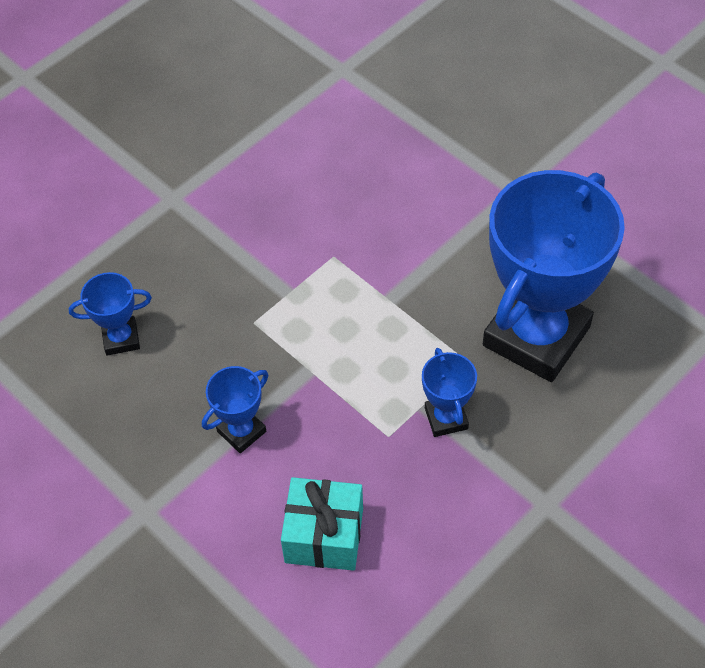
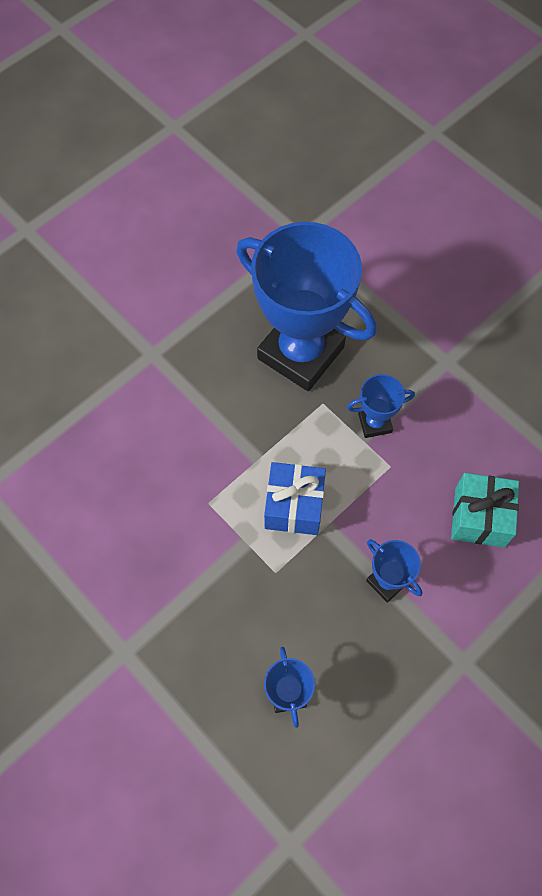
camera: 90 degrees left, 10 degrees up
none -> blue gift [264,462,326,535]

